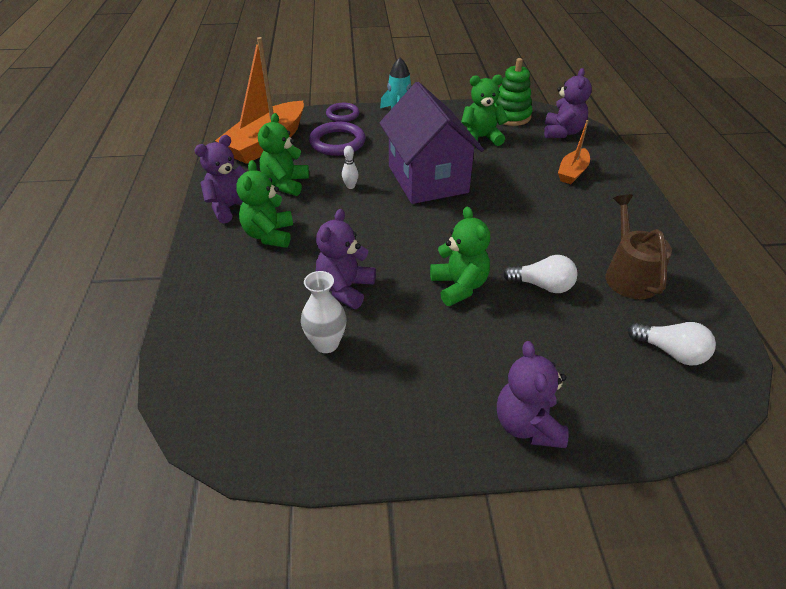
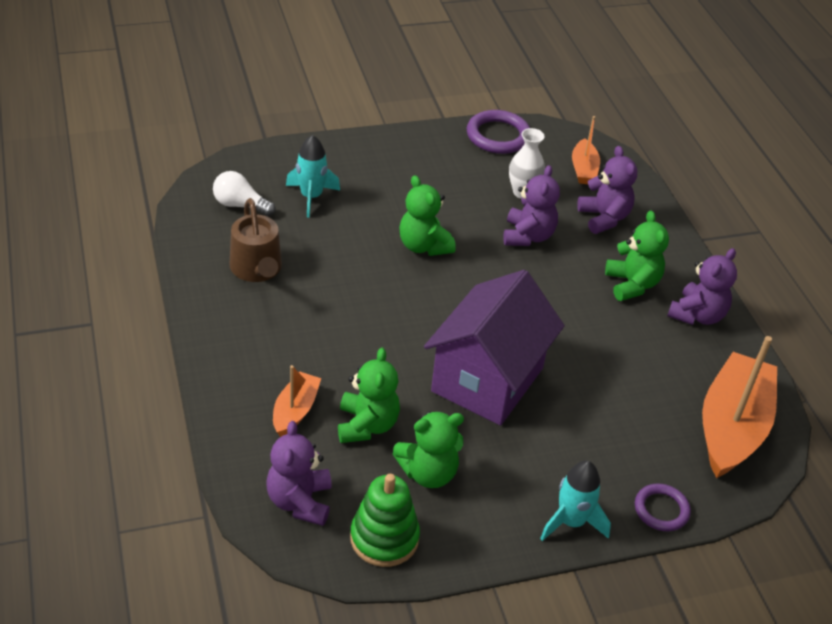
camera: 165 degrees right, 0 degrees up
green teddy bear [258,113,309,196] -> green teddy bear moved to [338,347,400,443]
purple ring [309,122,366,156] -> purple ring moved to [467,110,530,154]
white bowling pin [342,146,359,189] -> none
purple house [379,82,484,204] -> purple house turned 60 degrees clockwise [424,270,565,425]
purple teddy bear [497,341,569,448] -> purple teddy bear moved to [577,146,637,234]
white light bulb [503,255,578,293] -> none
none -> turquoise rocket [286,135,340,217]
none -> orange boat [572,116,600,184]

